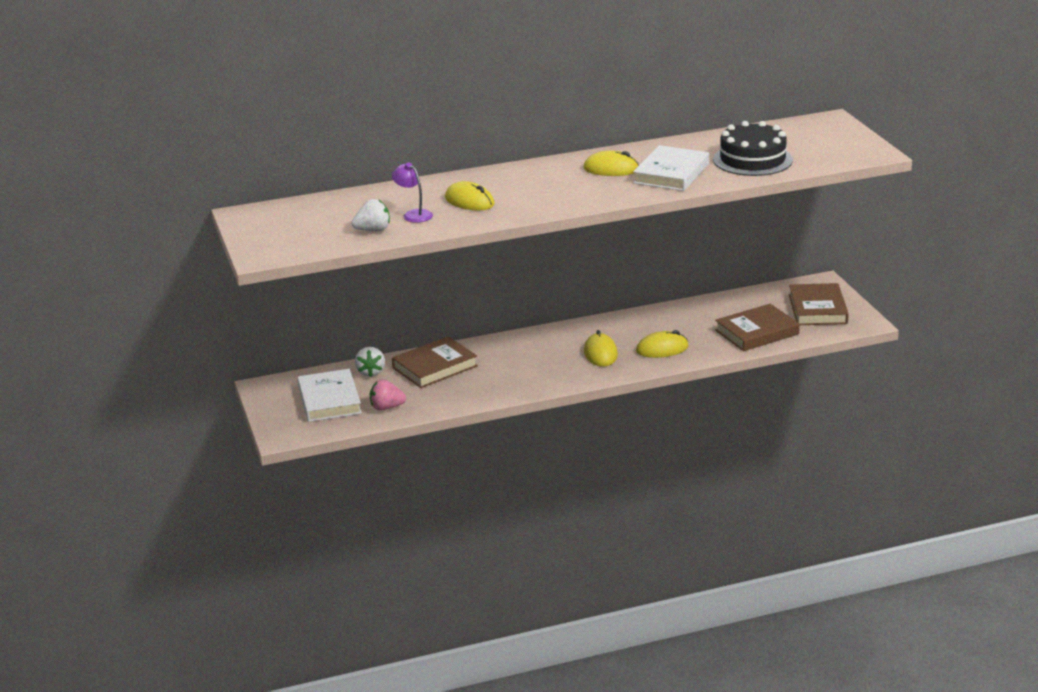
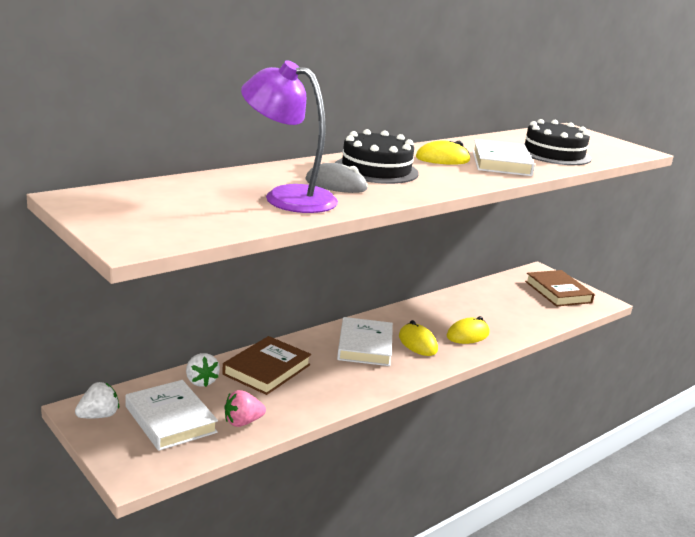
camera: 25 degrees left, 5 degrees down
white strawberry [352,199,390,231] -> white strawberry moved to [75,382,119,418]
purple lamp [392,162,433,223] -> purple lamp [241,60,338,213], size x2.09
yellow mouse [445,181,494,210] -> grey mouse [305,163,368,193]
brown book [715,304,800,351] -> none
none -> black cake [335,129,419,184]
none -> white book [337,317,393,366]

